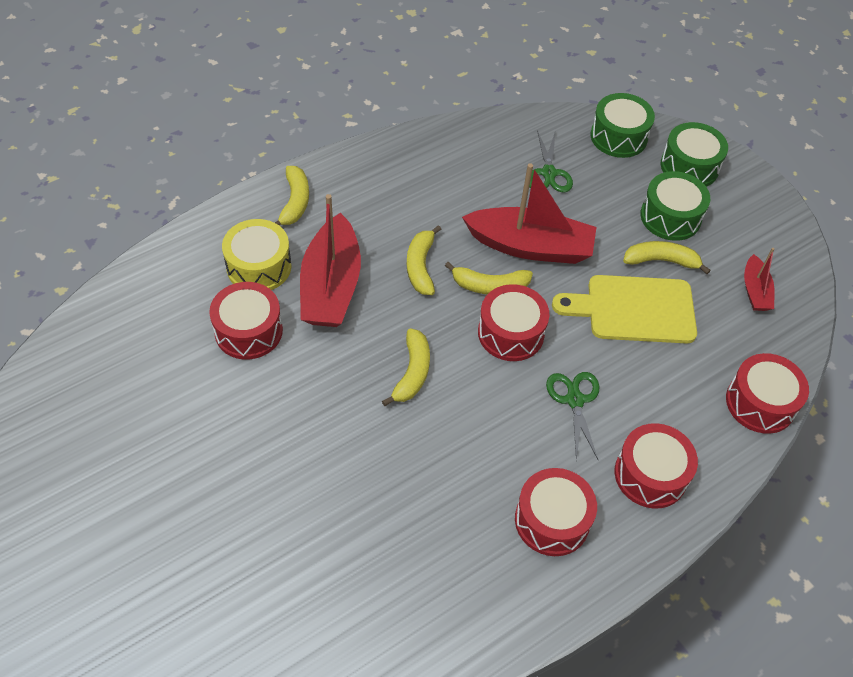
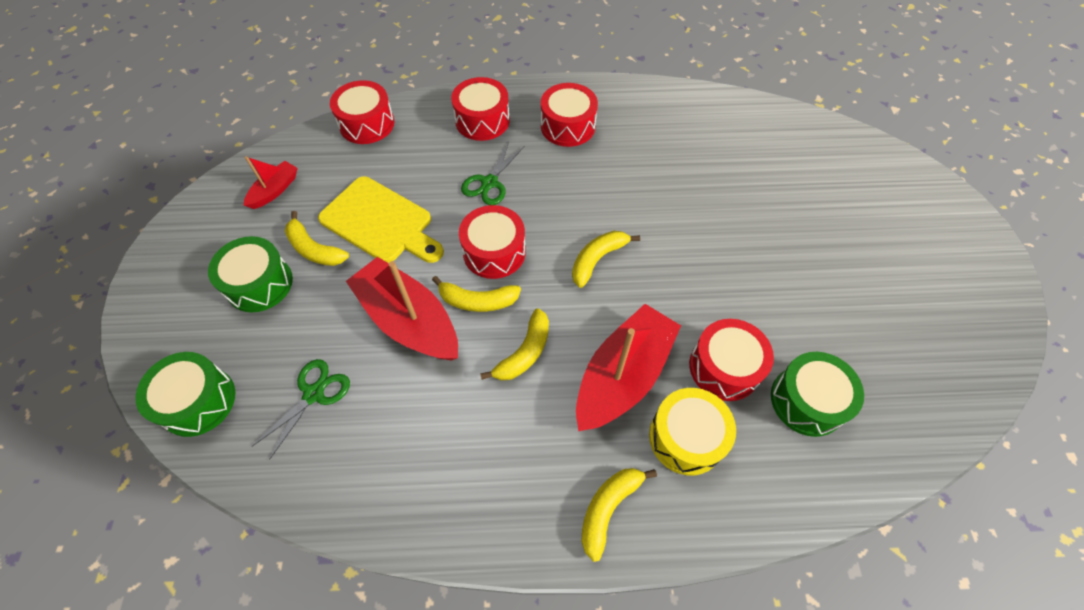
camera: 145 degrees left, 5 degrees up
yellow banana [445,262,533,294] -> yellow banana turned 150 degrees clockwise [432,276,521,312]
green drum [661,122,728,187] -> green drum moved to [771,352,864,437]

